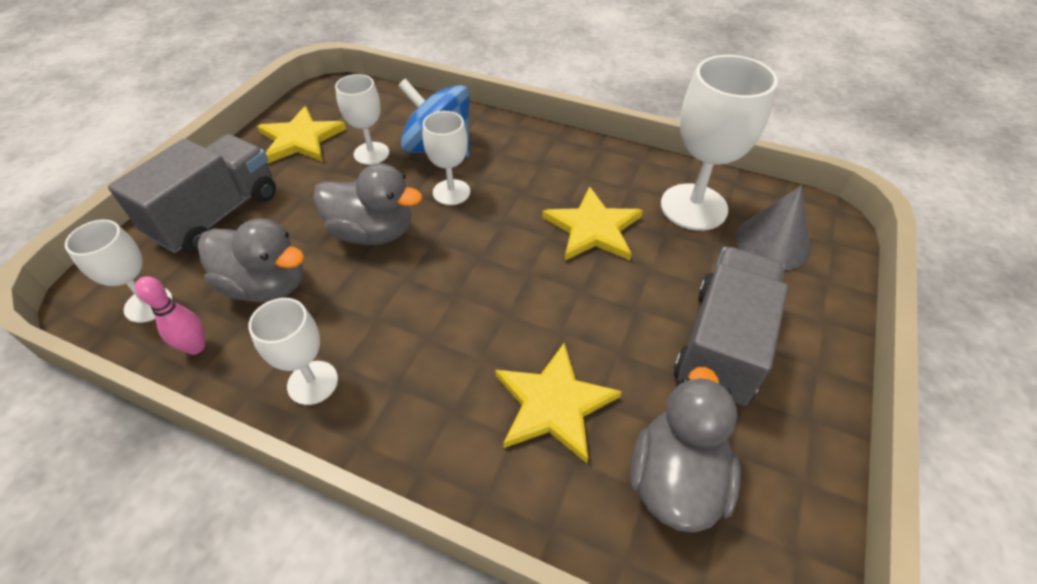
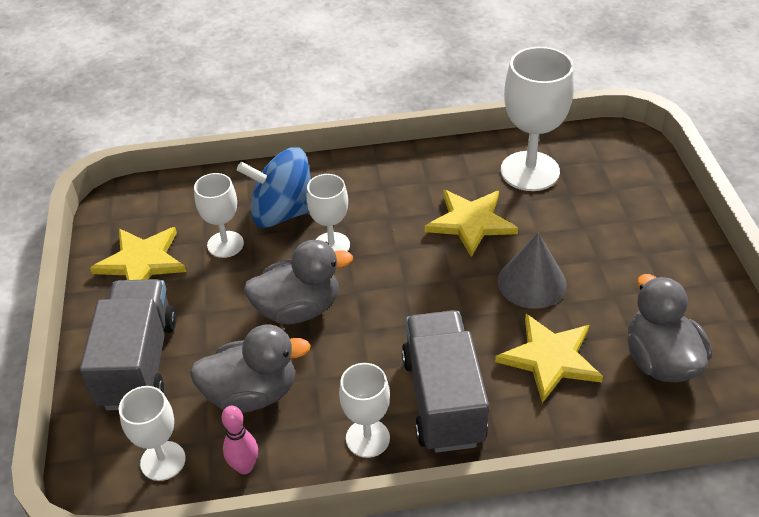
camera: 30 degrees left, 5 degrees down
grey truck [674,247,788,406] -> grey truck moved to [402,310,489,453]
grey cone [736,186,811,270] -> grey cone moved to [498,233,567,309]

